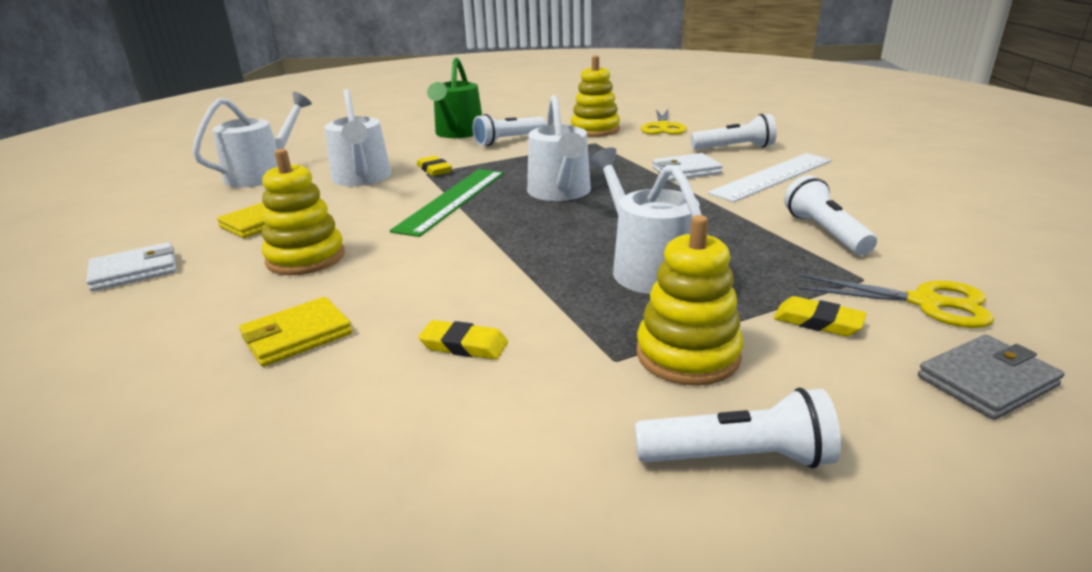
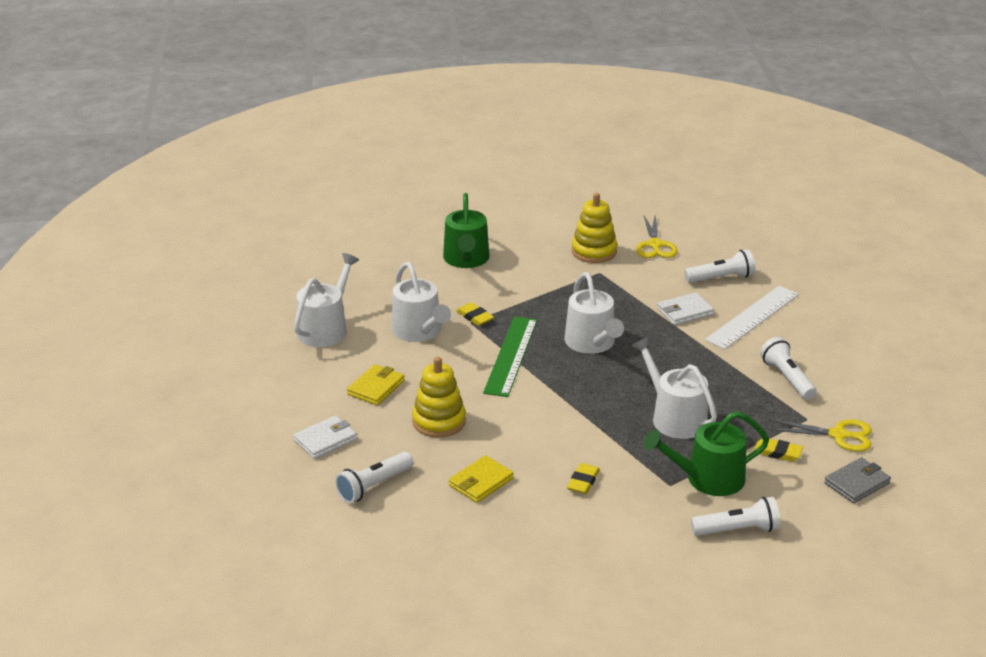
camera: 10 degrees left, 5 degrees up
yellow eraser [418,320,508,360] -> yellow eraser turned 75 degrees counterclockwise [567,463,600,494]
white flashlight [473,114,546,146] -> white flashlight moved to [335,452,413,503]
yellow stacking toy [637,215,744,386] -> green watering can [644,411,769,496]

